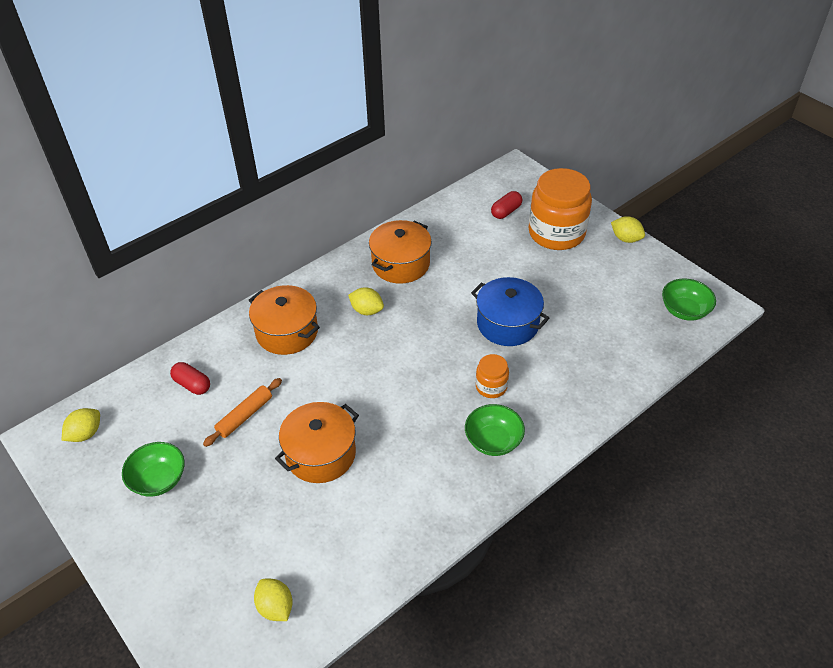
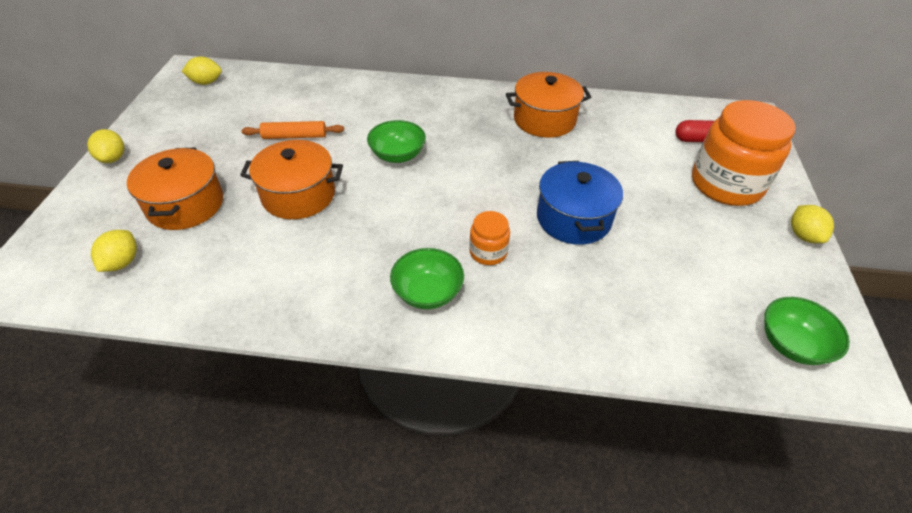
camera: 45 degrees right, 0 degrees up
green bowl [122,442,185,497] -> green bowl moved to [367,120,426,163]
red capsule [170,362,210,395] -> none
orange pot [249,285,320,355] -> orange pot moved to [127,147,223,230]
yellow lemon [348,287,384,315] -> yellow lemon moved to [87,129,124,163]

